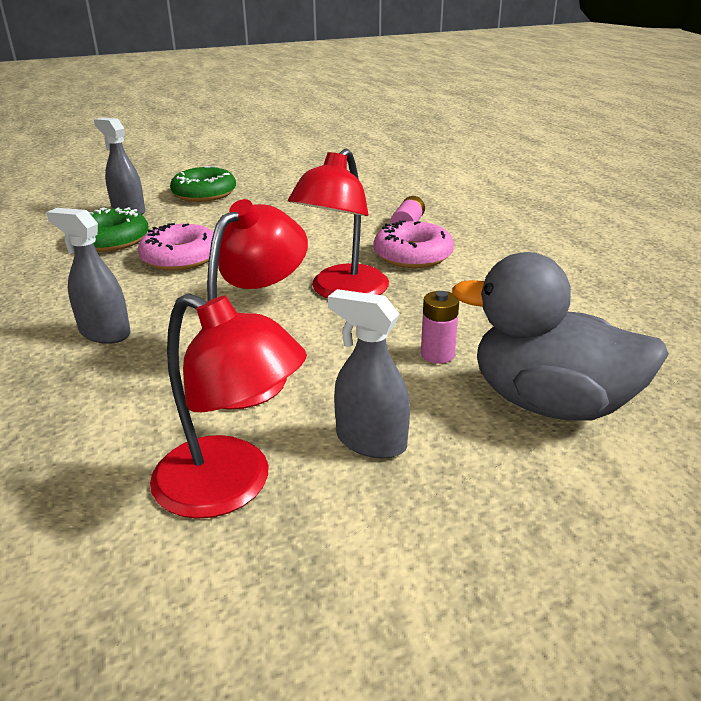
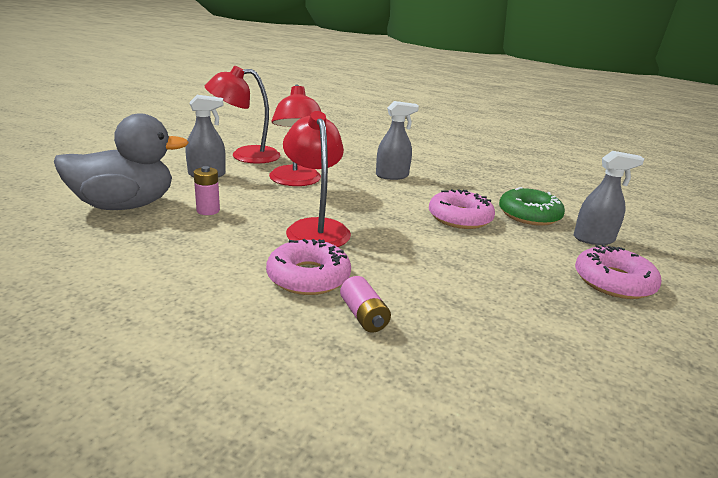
camera: 135 degrees right, 5 degrees down
green donut [170,166,236,202] -> pink donut [575,244,661,299]

